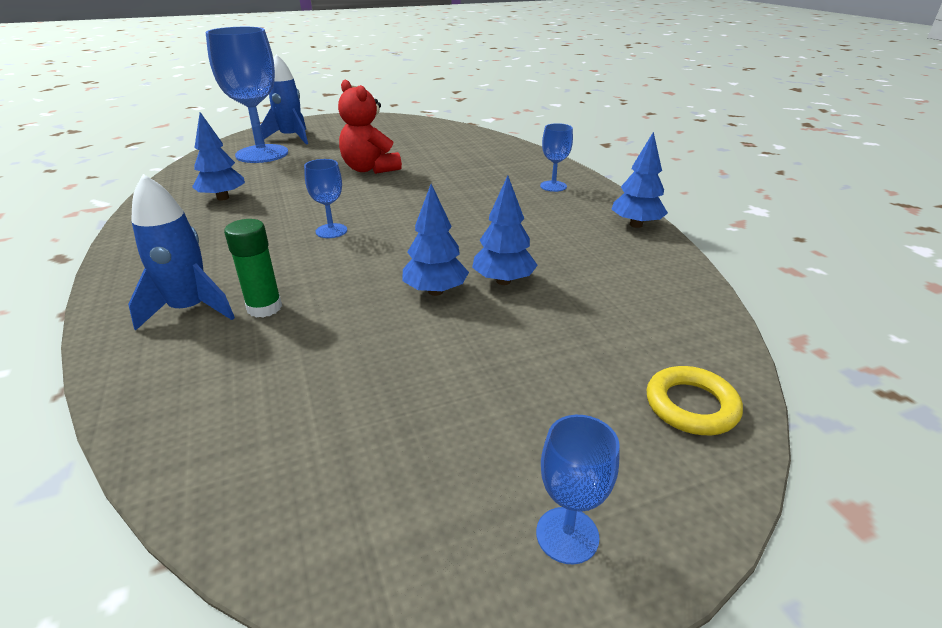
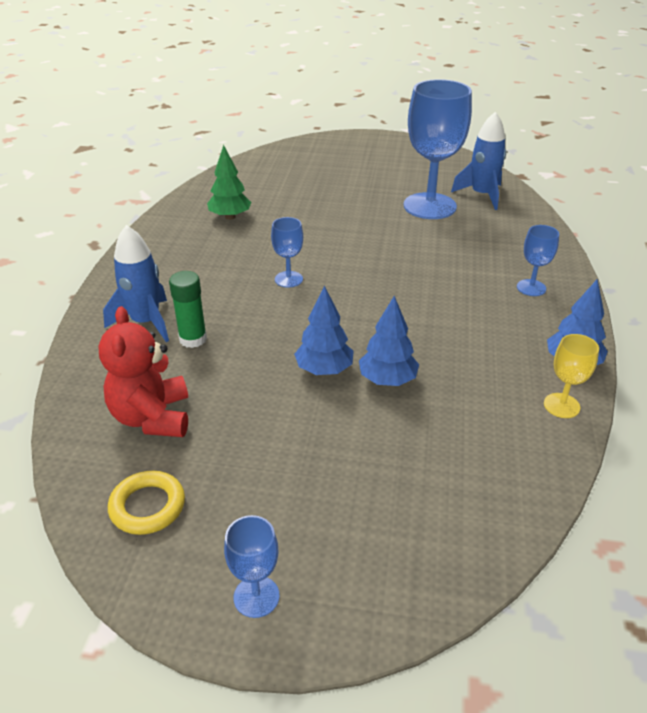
camera: 30 degrees right, 5 degrees up
blue tree [192,112,245,201] -> green tree [207,145,252,220]
blue goblet [206,27,288,163] -> blue goblet moved to [404,79,472,219]
blue rocket [261,54,308,145] -> blue rocket moved to [451,112,506,210]
red teddy bear [338,80,402,174] -> red teddy bear moved to [98,306,188,437]
yellow ring [647,366,743,435] -> yellow ring moved to [108,471,185,535]
none -> yellow goblet [544,334,599,418]

